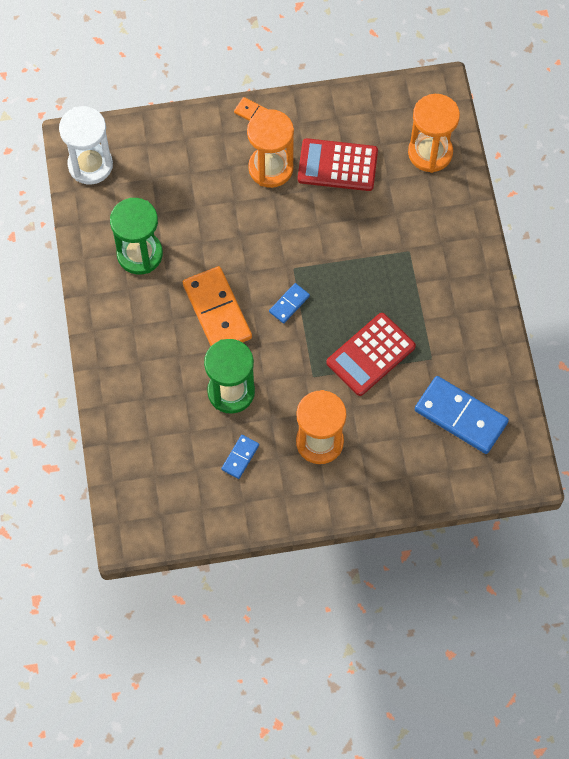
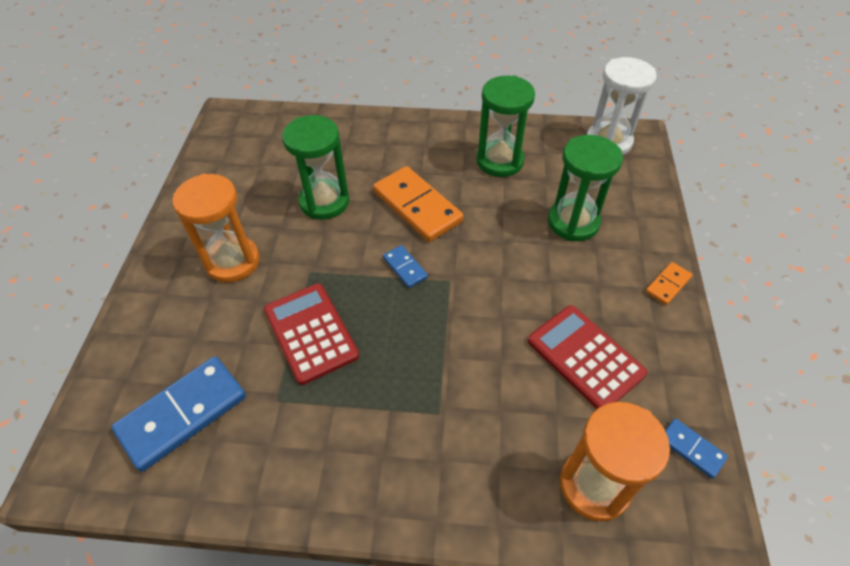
camera: 105 degrees right, 15 degrees down
orange domino [183,266,252,346] -> orange domino turned 60 degrees clockwise [373,166,464,242]
blue domino [221,435,259,479] -> blue domino moved to [665,418,728,479]
orange hourglass [247,109,294,188] -> none
red calculator [298,138,378,191] -> red calculator turned 60 degrees counterclockwise [528,306,647,409]
none -> green hourglass [548,135,623,241]

